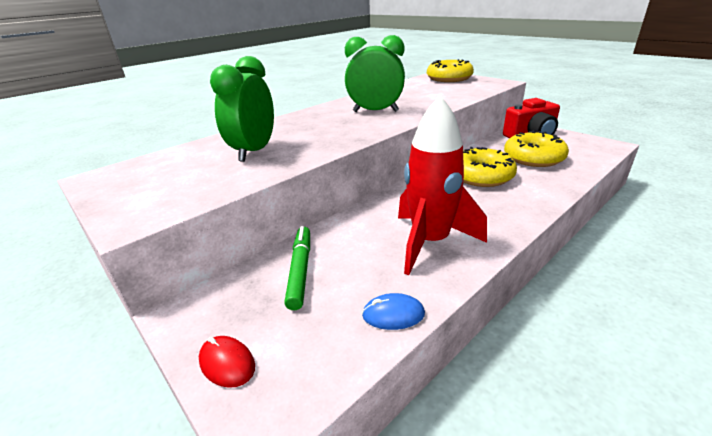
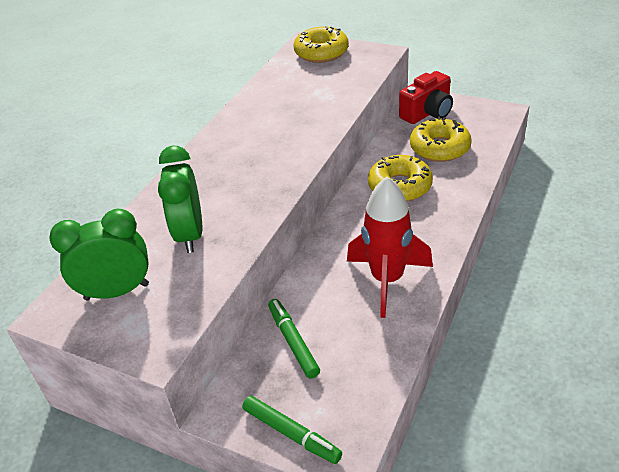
camera: 20 degrees left, 10 degrees up
red mouse [199,336,255,388] -> green marker [242,396,342,464]
green clock [345,35,405,112] -> green clock moved to [49,208,149,300]
blue mouse [362,293,425,330] -> none

